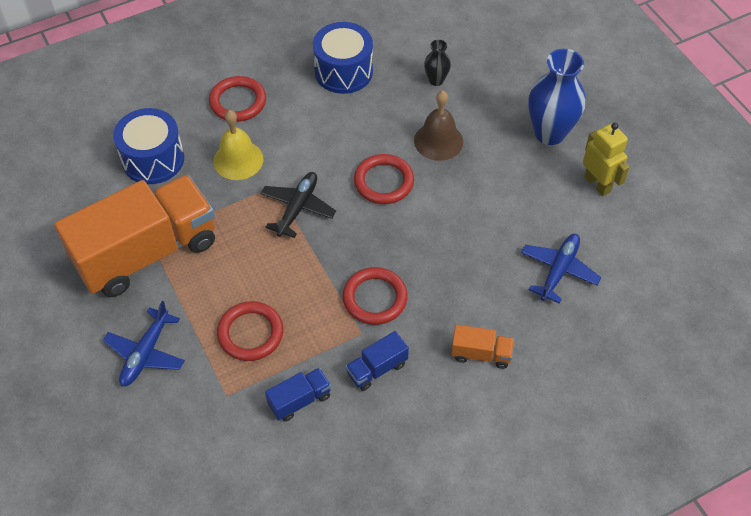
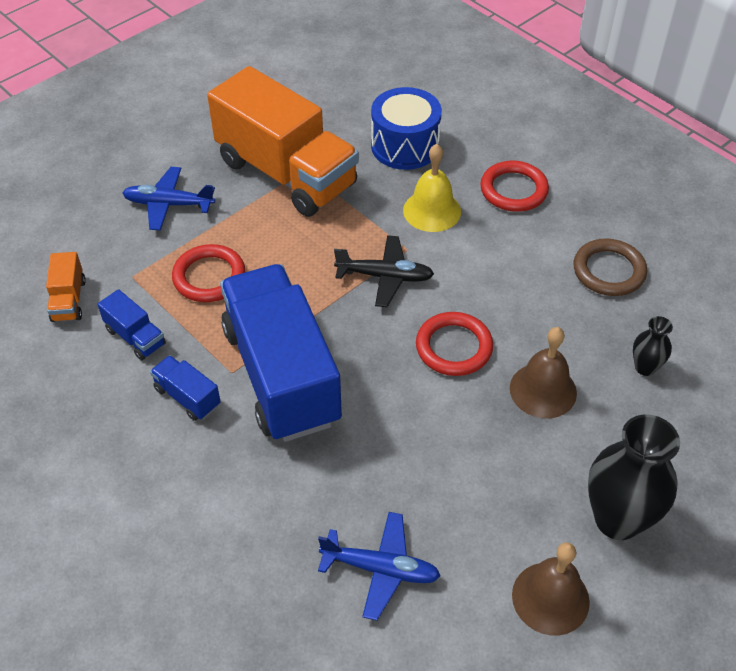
camera: 75 degrees right, 5 degrees down
blue drum [313,22,373,94] -> brown ring [574,238,647,296]
red ring [342,267,408,325] -> blue truck [220,264,342,442]
orange truck [451,324,514,369] -> orange truck moved to [46,252,86,322]
blue vase [528,49,586,145] -> black vase [588,414,680,540]
yellow robot [583,122,629,196] -> brown bell [512,542,590,636]

